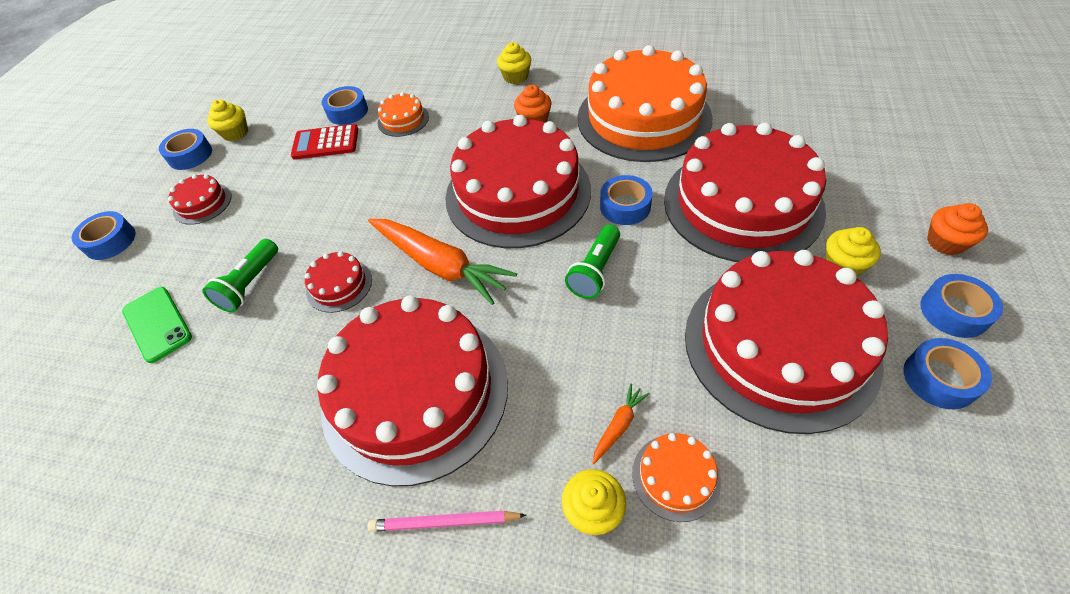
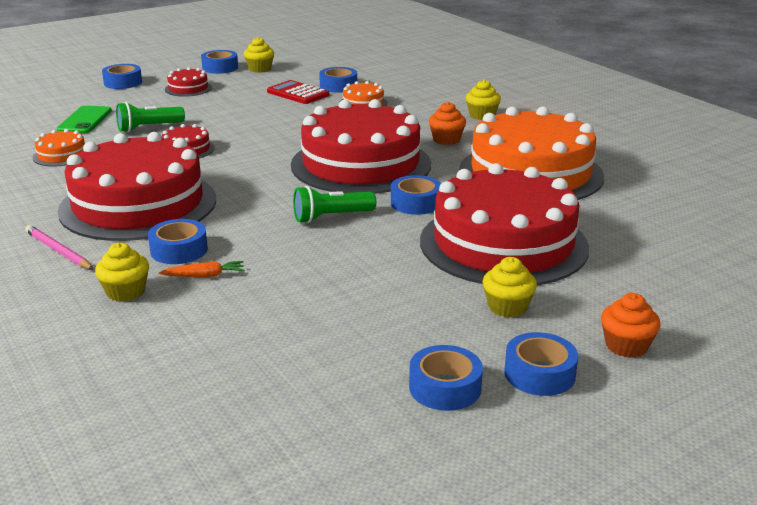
camera: 40 degrees right, 25 degrees down
orange carrot [368,219,517,305] -> none
orange cake [632,433,721,522] -> orange cake moved to [32,129,85,166]
red cake [685,250,888,434] -> none
none -> blue tape [148,219,208,264]

